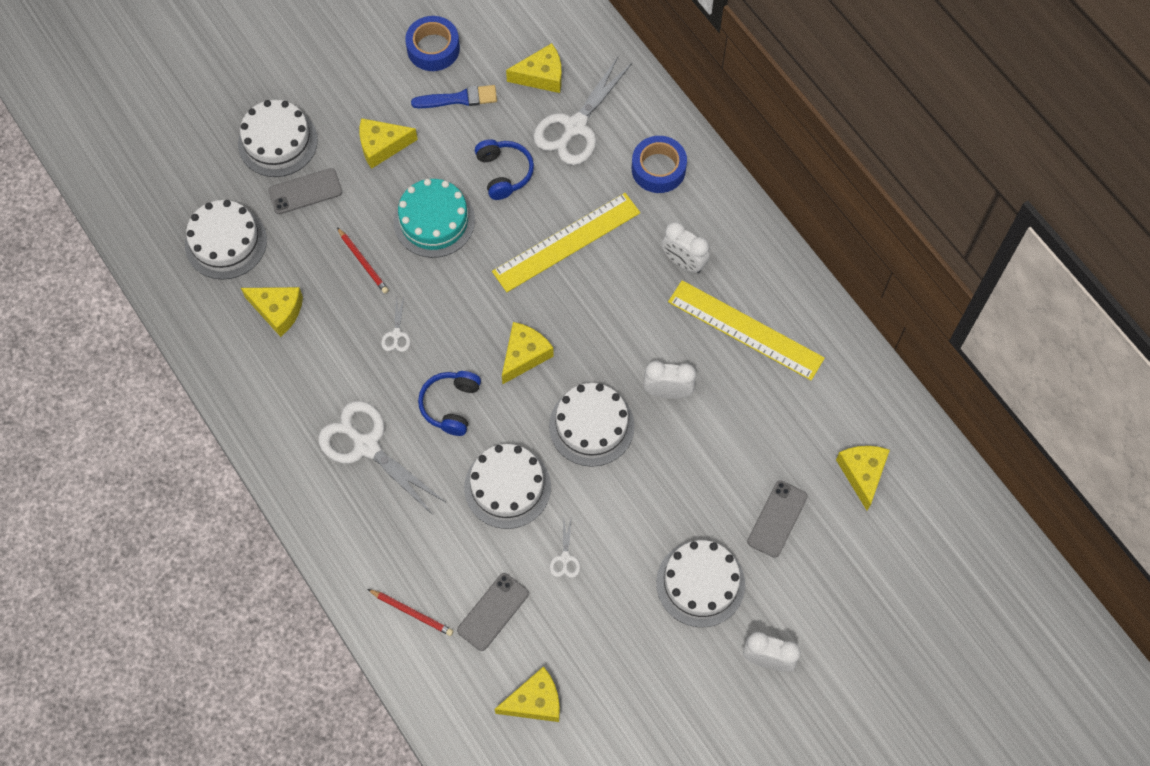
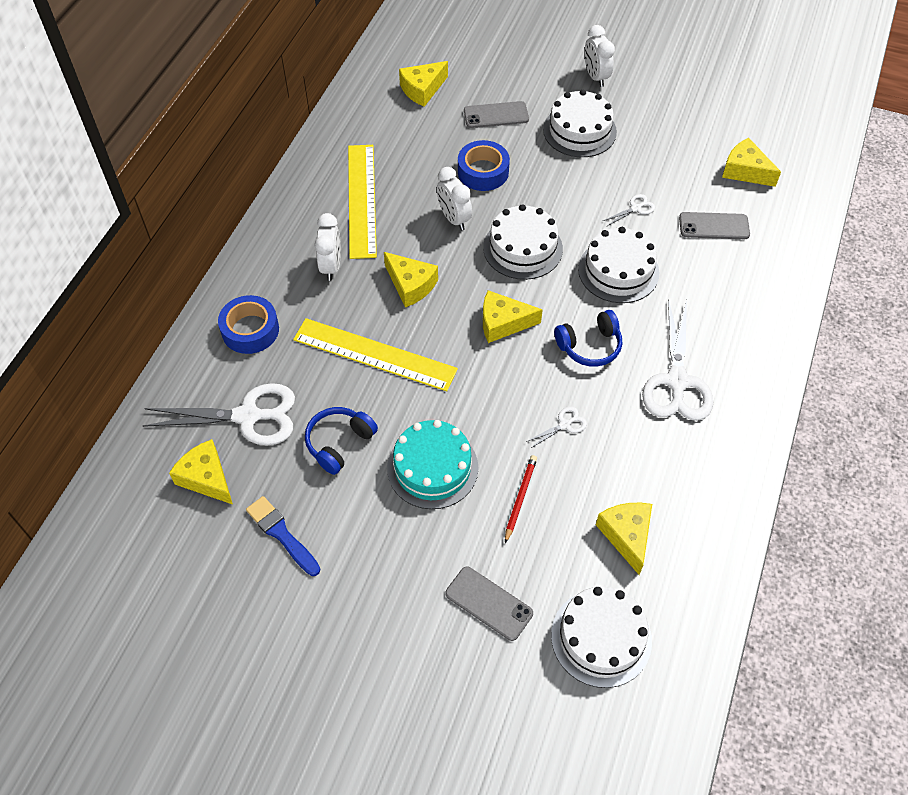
camera: 125 degrees left, 10 degrees down
white cake [238,100,318,177] -> none
yellow cheese [359,118,418,169] -> yellow cheese moved to [384,252,438,308]
red pencil [368,589,453,636] -> none
blue tape [405,16,460,71] -> blue tape moved to [458,140,510,191]

